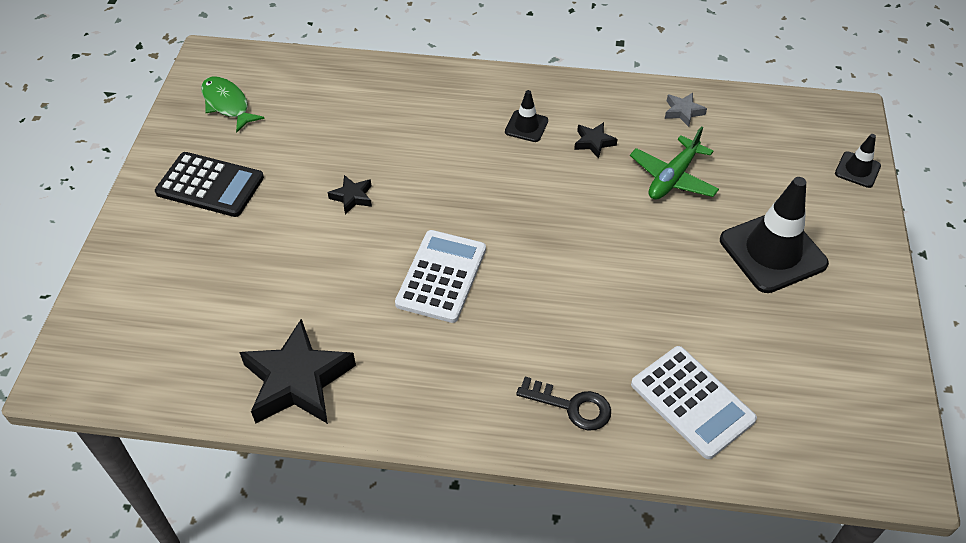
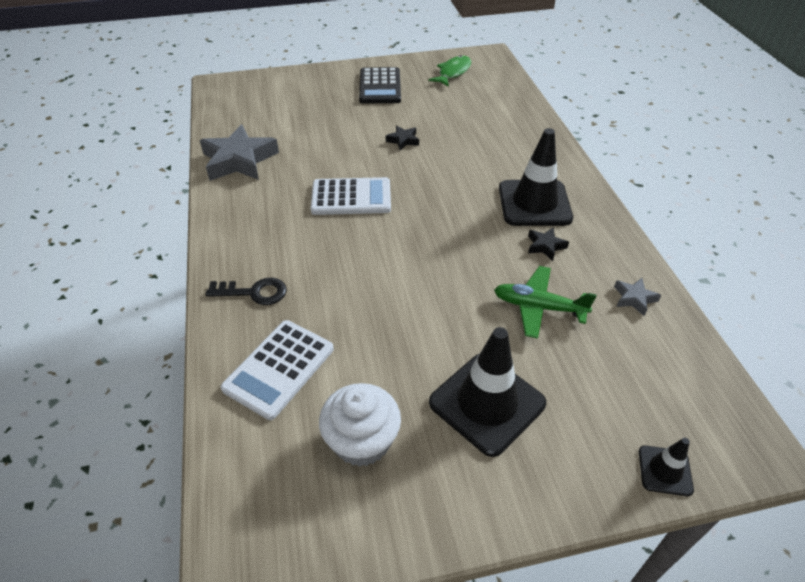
camera: 70 degrees right, 5 degrees down
black star [239,319,356,424] -> grey star [200,124,279,181]
black traffic cone [505,90,548,142] -> black traffic cone [499,128,573,226], size x2.03
black key [516,377,611,430] -> black key turned 90 degrees counterclockwise [206,278,287,305]
none -> white cupcake [319,383,401,467]

